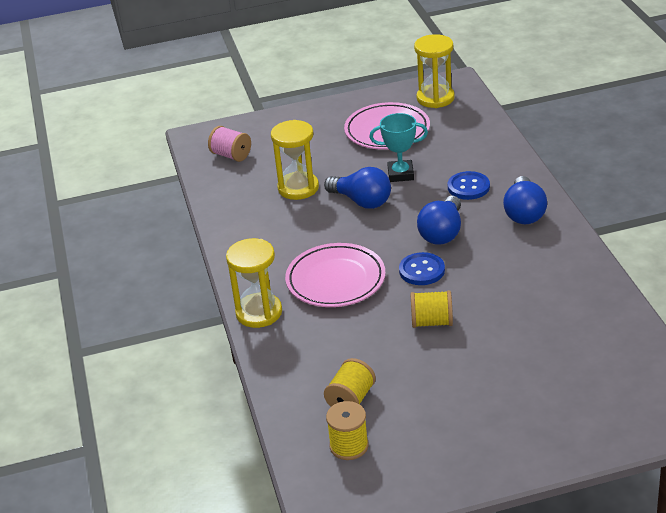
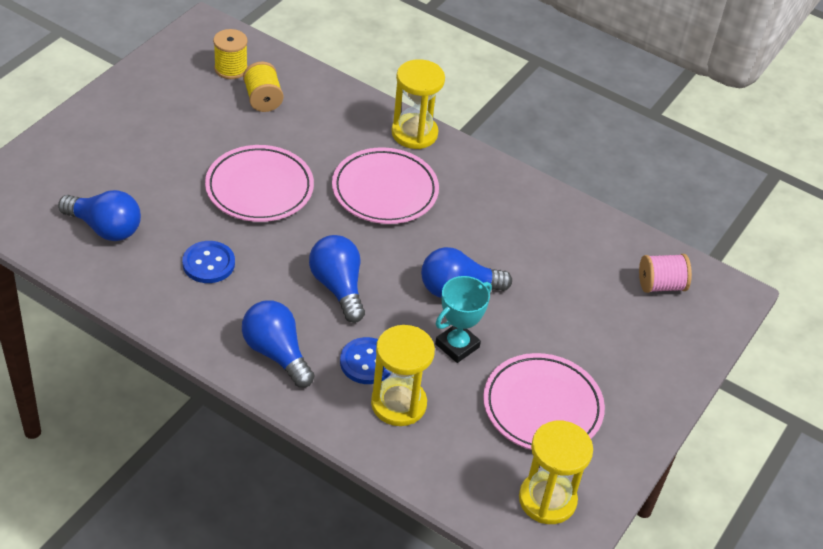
camera: 130 degrees right, 10 degrees up
yellow hourglass [271,120,319,200] -> yellow hourglass moved to [371,325,435,426]
blue button [399,252,445,285] -> blue button moved to [182,241,235,283]
yellow spool [410,290,453,328] -> pink plate [205,145,314,222]
none -> blue light bulb [58,190,141,241]

